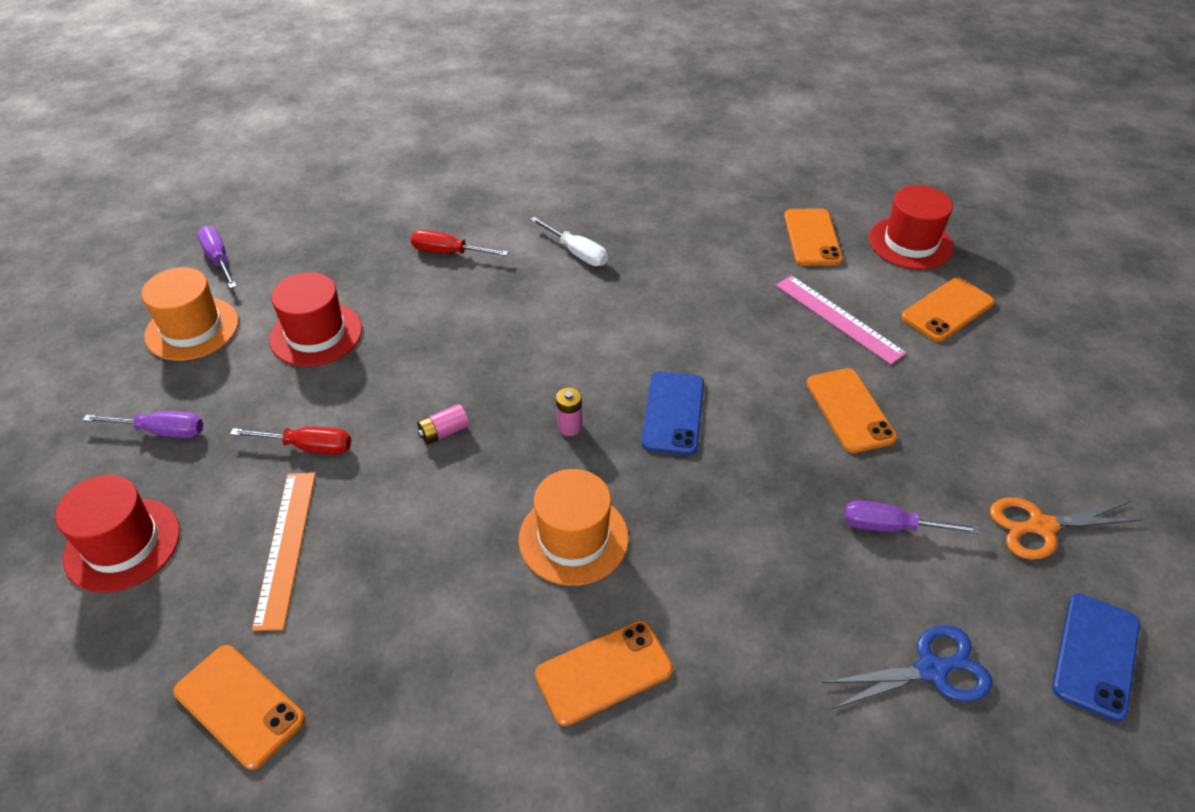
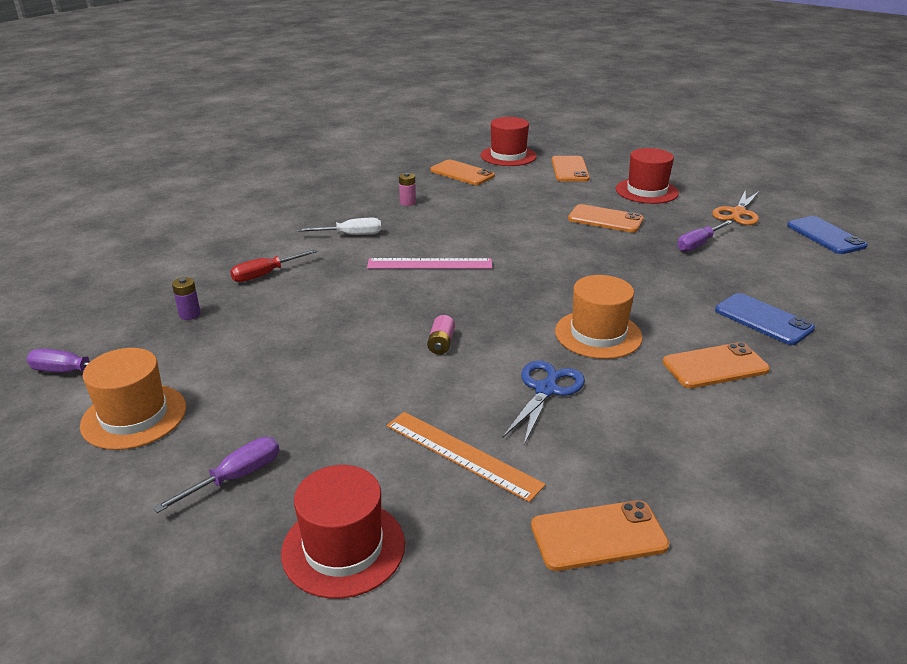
camera: 50 degrees left, 15 degrees down
red screwdriver [230,427,351,455] -> none
red hat [269,272,362,366] -> red hat moved to [616,148,679,204]
orange phone [535,620,673,726] -> orange phone turned 60 degrees clockwise [663,342,770,388]
pink battery [556,388,582,436] -> pink battery moved to [399,173,416,206]
blue phone [641,372,704,455] -> blue phone moved to [715,293,815,345]
pink ruler [776,275,907,365] -> pink ruler moved to [367,258,492,269]
blue scissors [822,625,993,709] -> blue scissors moved to [503,361,585,445]
none -> purple battery [172,277,201,320]

